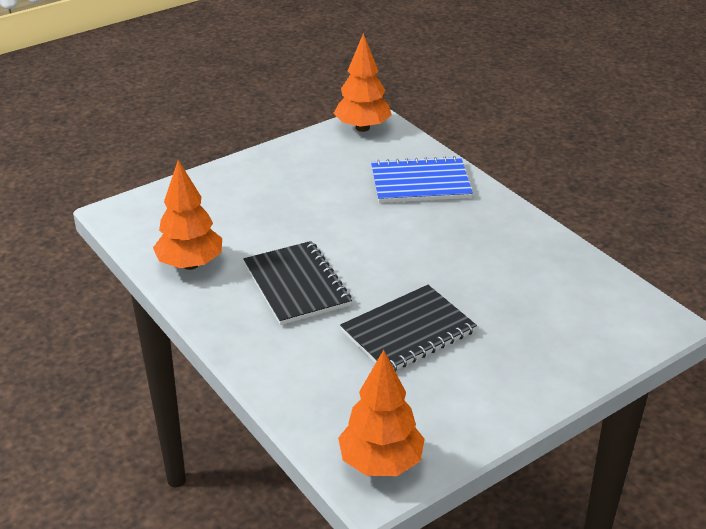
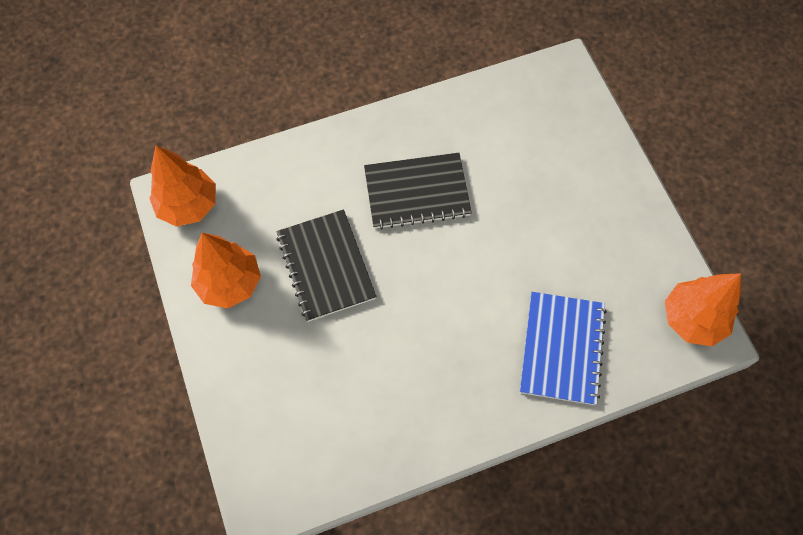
camera: 105 degrees right, 30 degrees up
orange tree [153,160,222,270] -> orange tree moved to [191,232,261,308]

